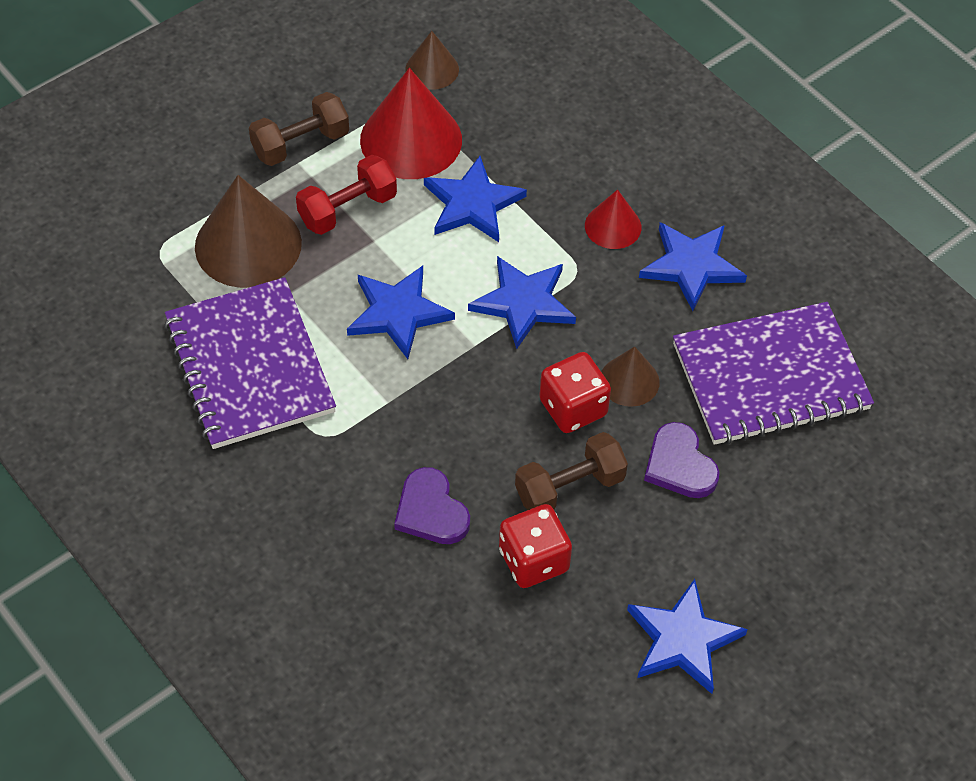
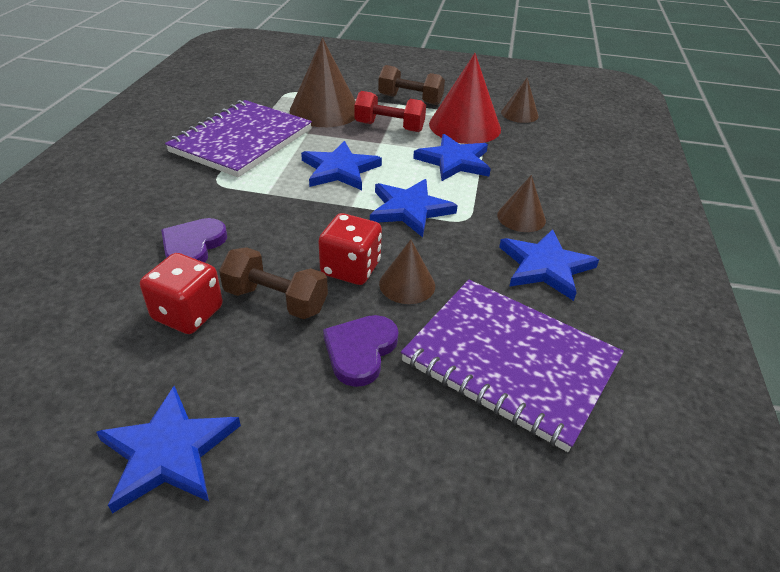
camera: 50 degrees right, 15 degrees down
red cone [585,189,641,249] -> brown cone [497,175,546,232]

